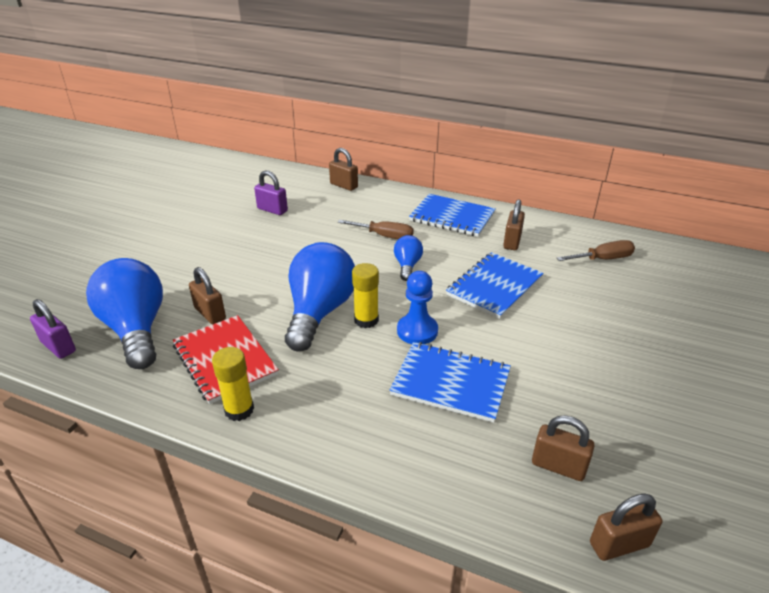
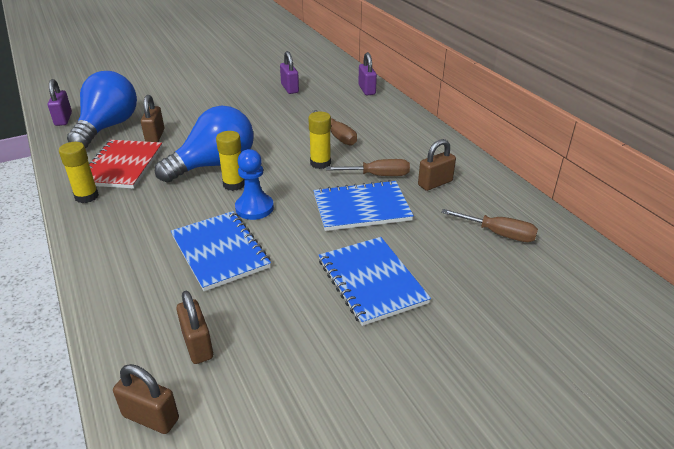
camera: 40 degrees right, 0 degrees up
brown padlock [329,148,358,191] -> purple padlock [358,52,377,95]
blue light bulb [394,235,423,281] -> yellow glue stick [308,112,331,169]
blue notebook [409,194,496,237] -> blue notebook moved to [318,237,431,326]
none -> brown screwdriver [326,159,410,176]

